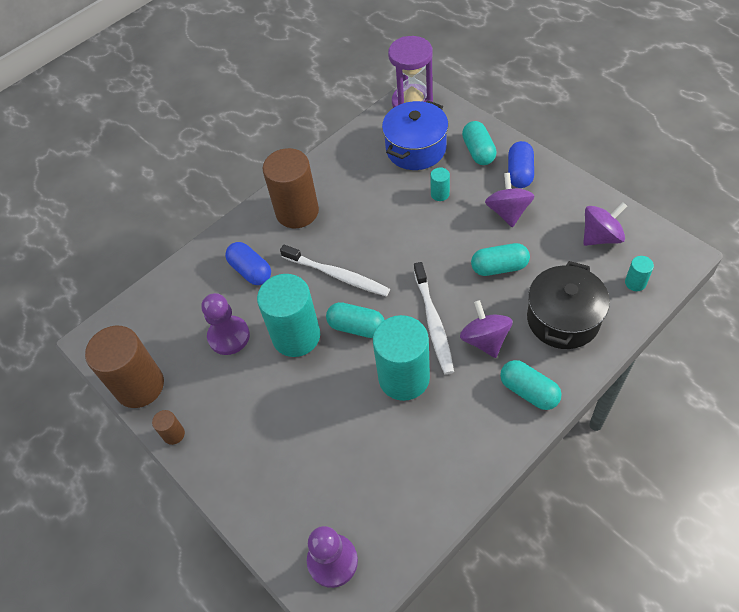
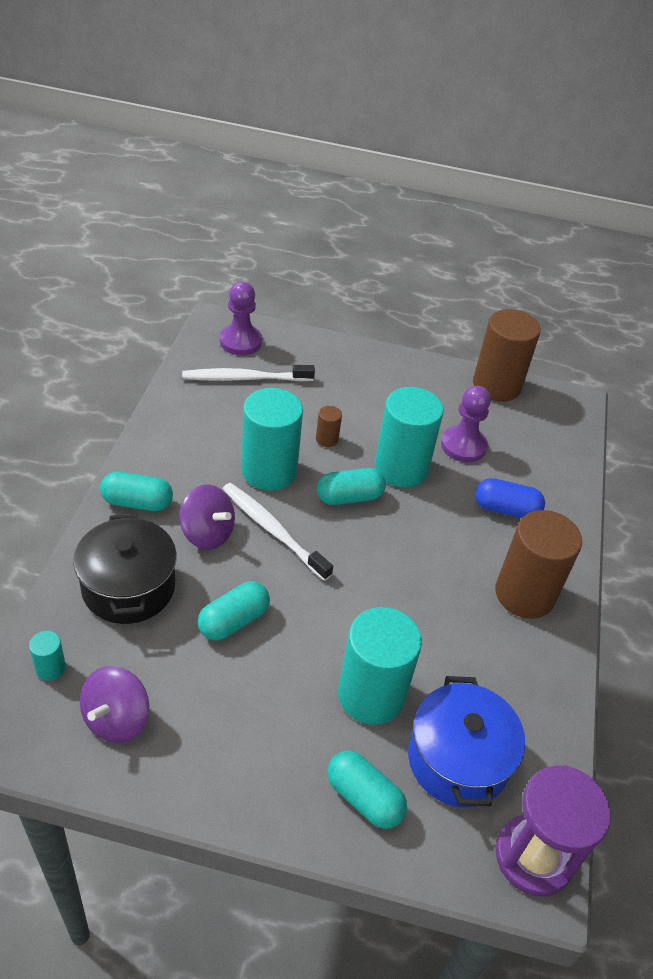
camera: 135 degrees right, 10 degrees down
brown cylinder [152,410,185,445] -> brown cylinder moved to [316,406,342,447]
white toothbrush [280,245,390,297] -> white toothbrush moved to [182,365,315,381]
turquoise cylinder [430,168,450,201] -> turquoise cylinder [338,607,422,725], size x2.34
purple spinning top [485,173,534,227] -> none
blue capsule [508,141,534,188] -> none

